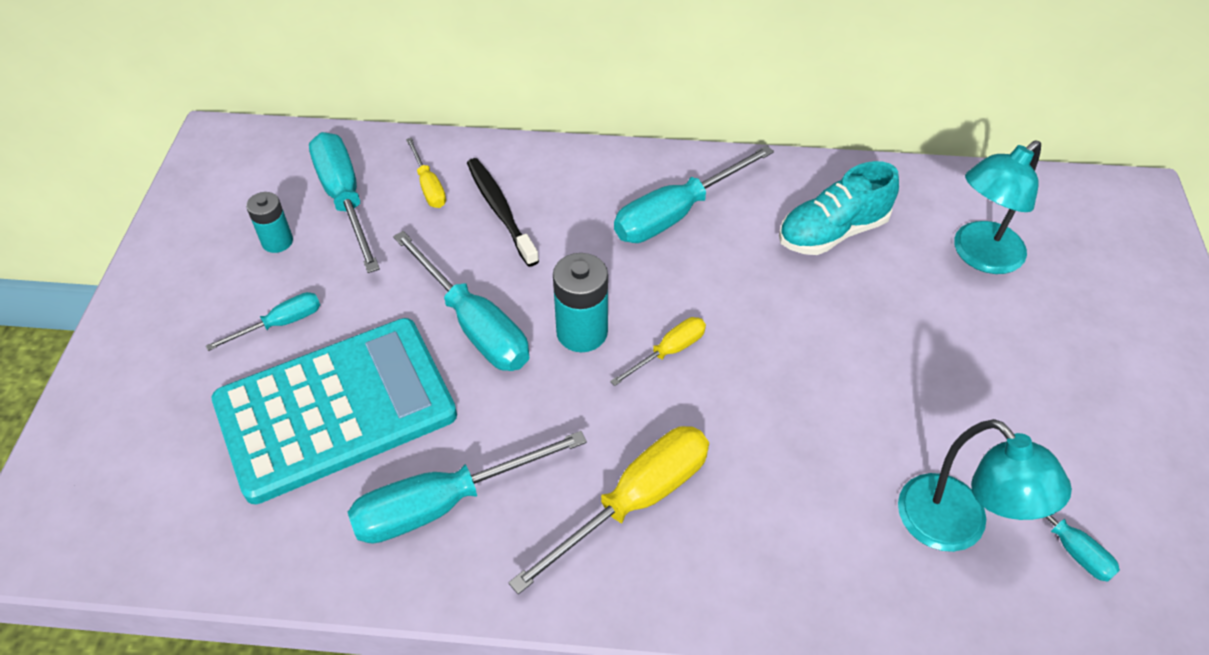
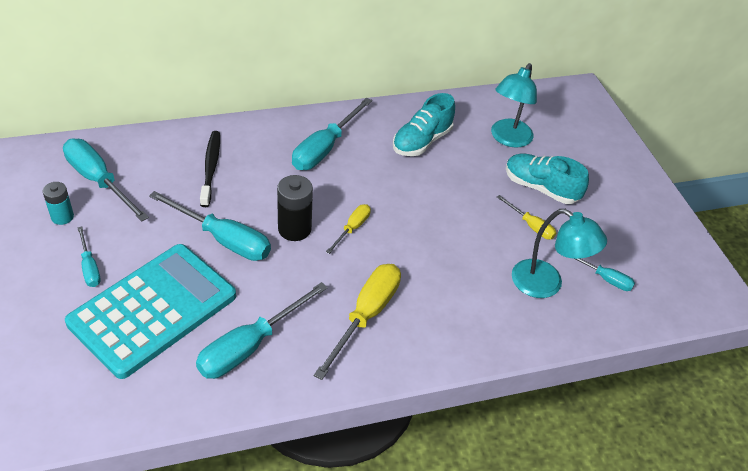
camera: 25 degrees left, 5 degrees down
turquoise screwdriver [206,292,320,351] -> turquoise screwdriver turned 120 degrees clockwise [77,227,101,287]
yellow screwdriver [406,138,446,208] -> yellow screwdriver moved to [497,195,556,239]
black toothbrush [467,158,539,267] -> black toothbrush turned 45 degrees clockwise [200,131,220,207]
turquoise battery [553,253,608,352] -> black battery [277,175,313,241]
none -> turquoise shoe [506,153,589,204]

